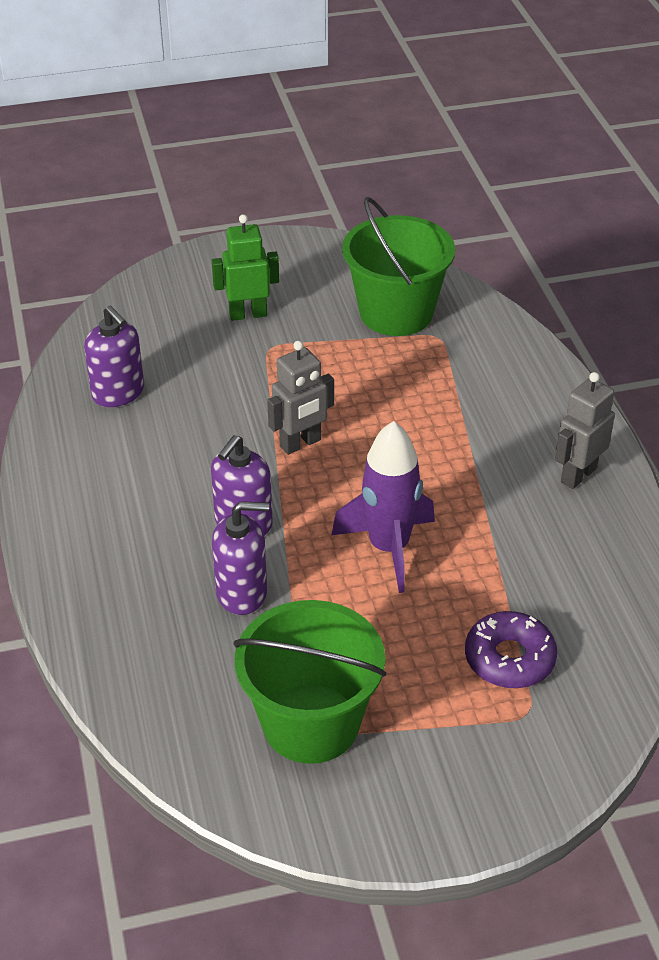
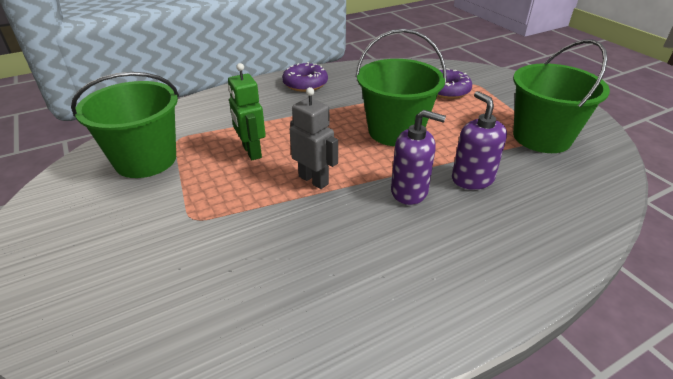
camera: 105 degrees left, 5 degrees down
purple soap dispenser [84,306,144,407] -> none
green robot [212,214,279,321] -> green robot moved to [228,63,266,160]
purple rocket [332,421,435,593] -> green bucket [355,29,447,146]
grey robot [555,372,615,489] -> purple donut [282,62,328,92]

